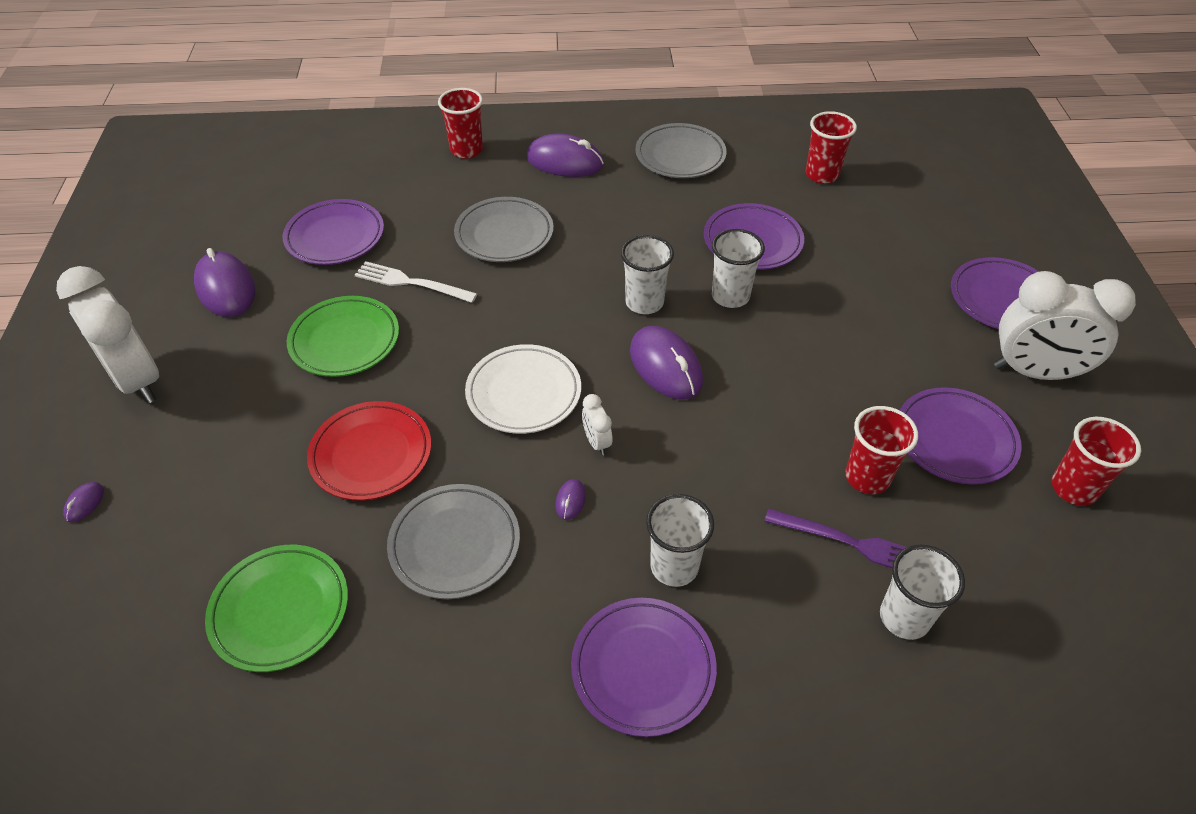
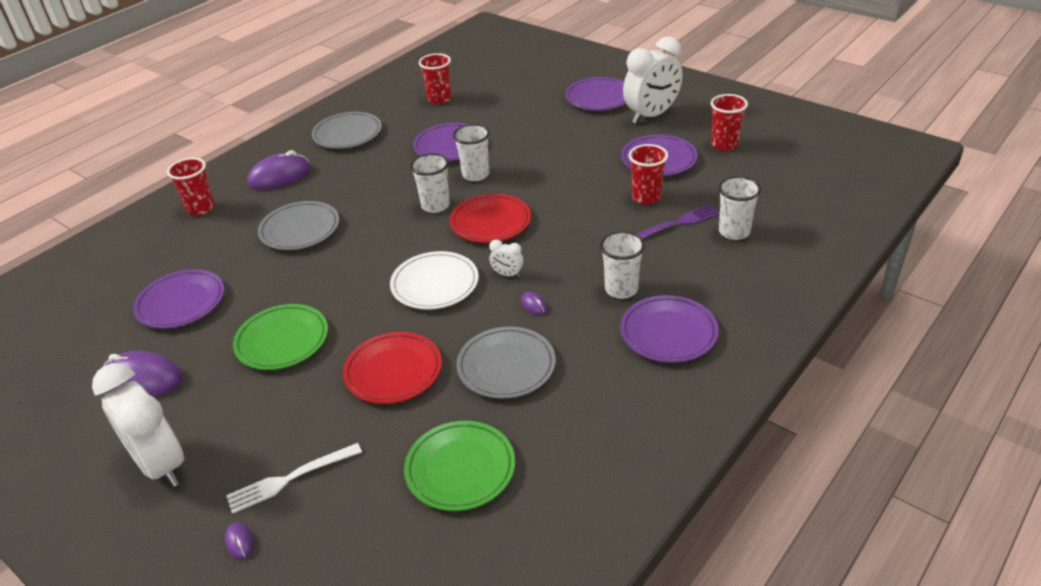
camera: 45 degrees left, 10 degrees down
white clock [56,266,159,403] -> white clock turned 45 degrees clockwise [92,363,184,487]
white fork [355,261,477,303] -> white fork moved to [226,443,362,514]
purple mouse [630,326,703,400] -> red plate [449,194,531,243]

